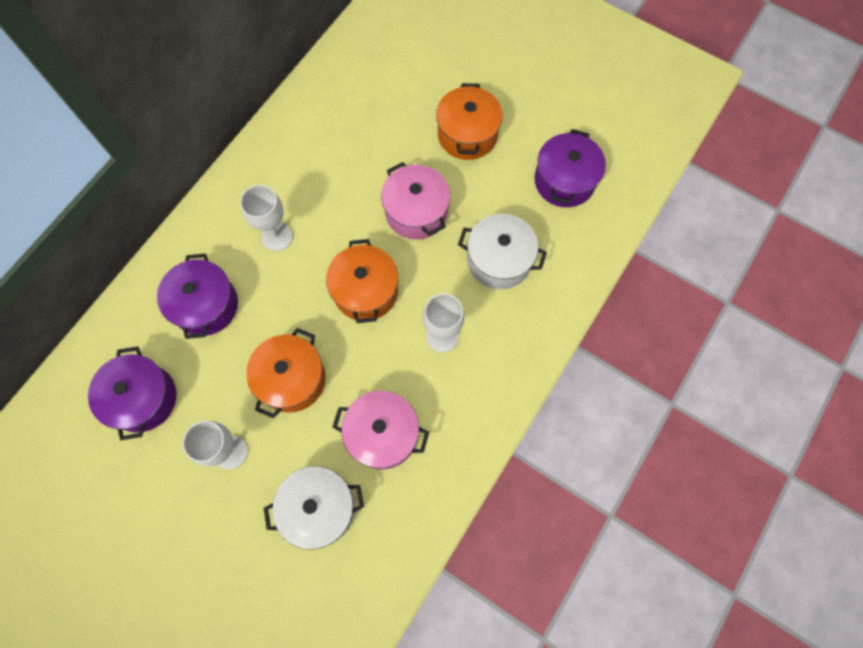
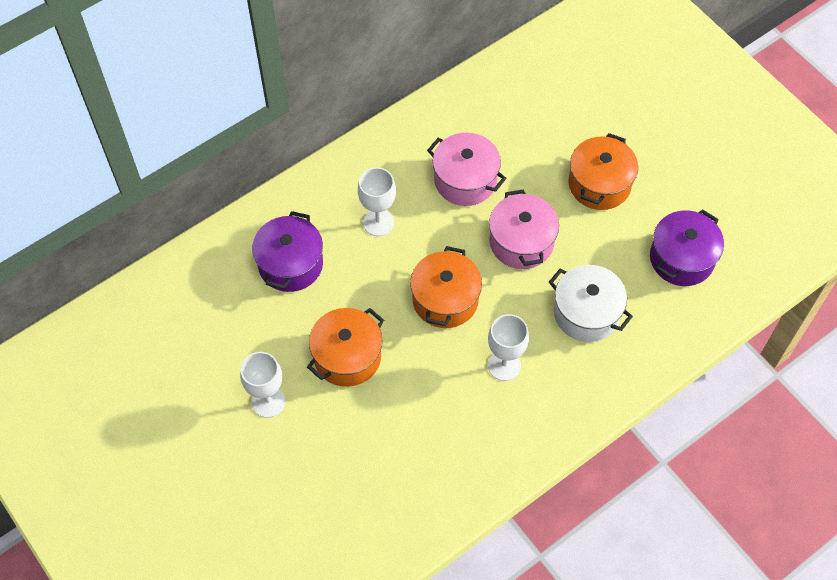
camera: 20 degrees right, 10 degrees down
purple pot [88,346,176,440] -> none
white pot [264,466,364,550] -> none
pink pot [333,391,429,470] -> pink pot moved to [427,133,506,206]

